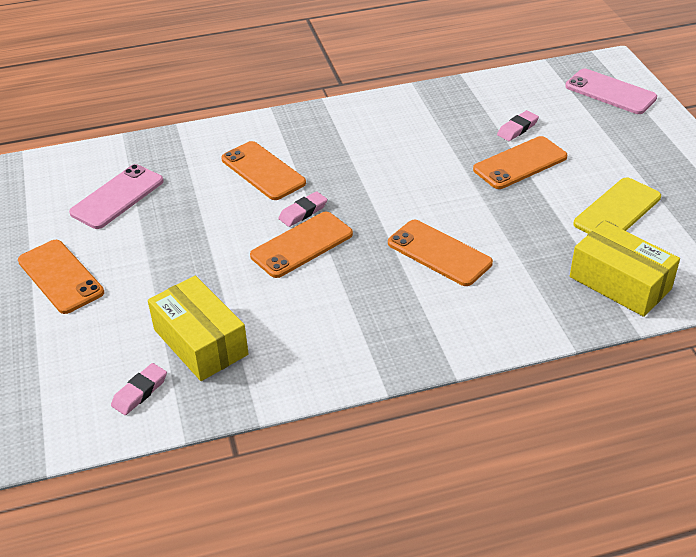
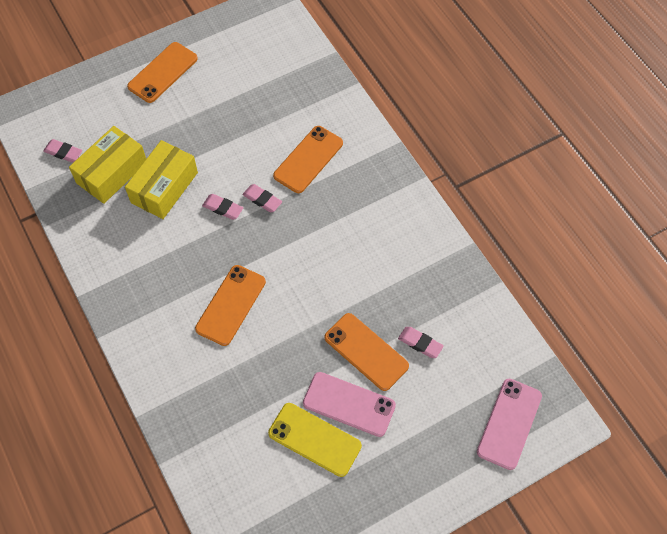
camera: 75 degrees right, 20 degrees up
pink phone [69,164,164,229] -> pink phone moved to [303,372,396,437]
orange phone [250,212,353,278] -> pink eraser [202,194,243,220]
yellow box [570,221,680,317] -> yellow box moved to [125,140,198,219]

